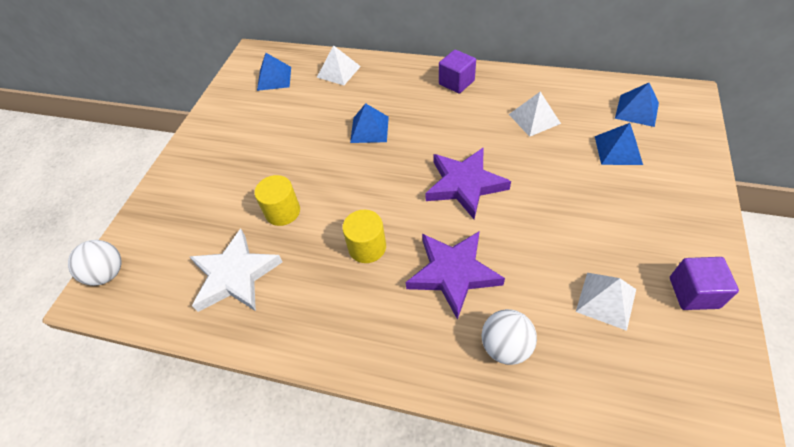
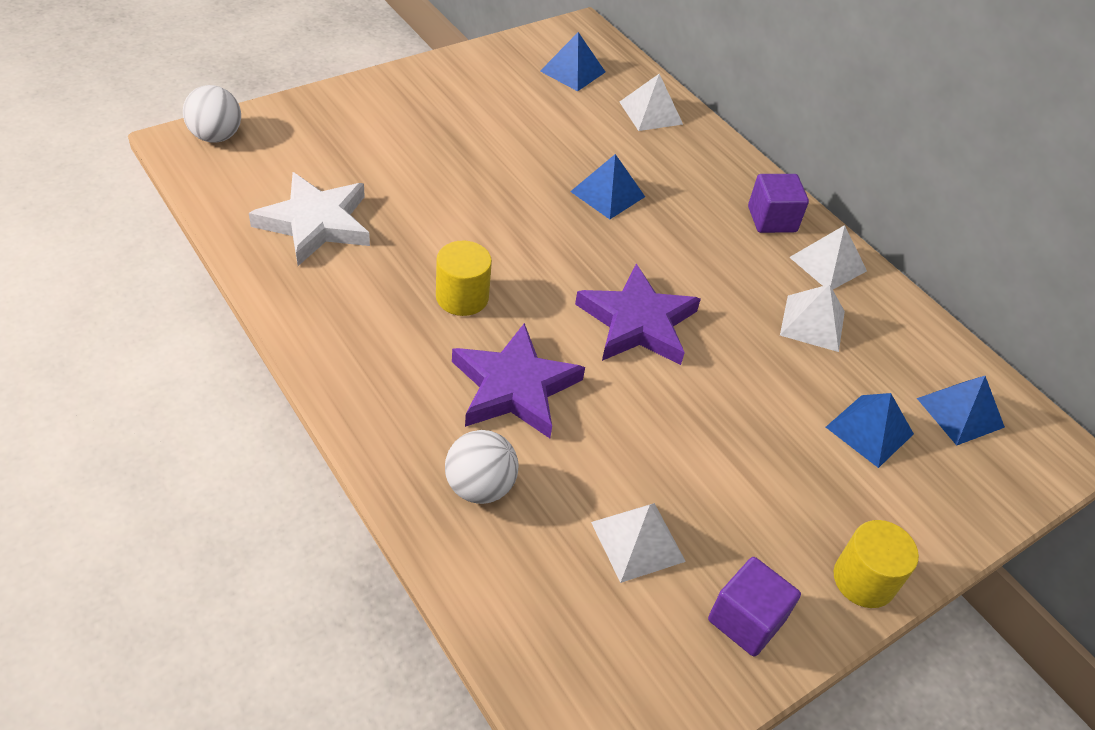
camera: 30 degrees right, 5 degrees down
yellow cylinder [255,175,300,226] -> yellow cylinder moved to [834,520,919,608]
none -> white pyramid [789,225,867,289]

